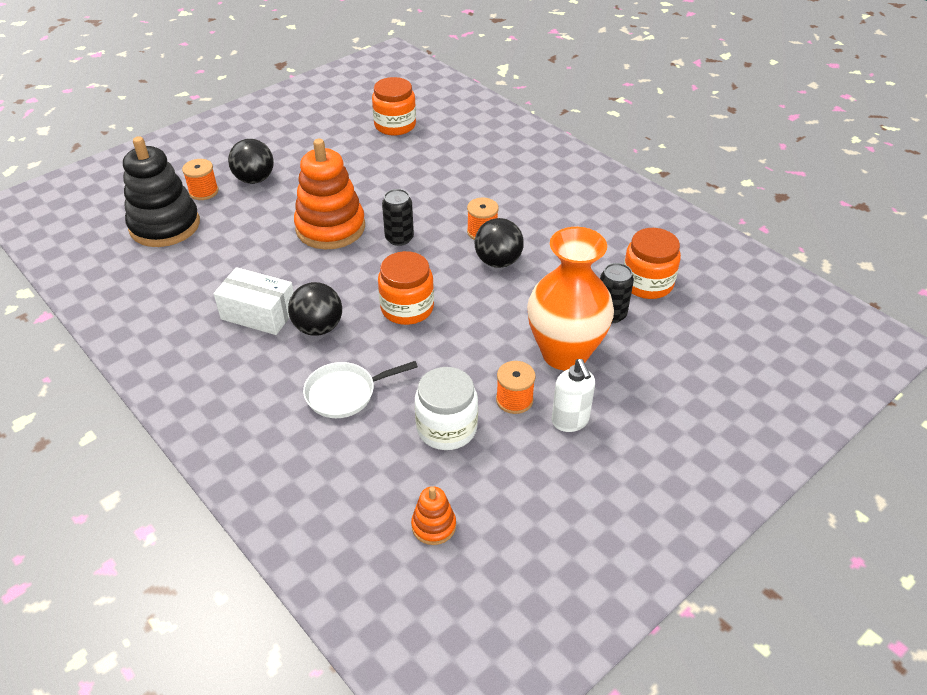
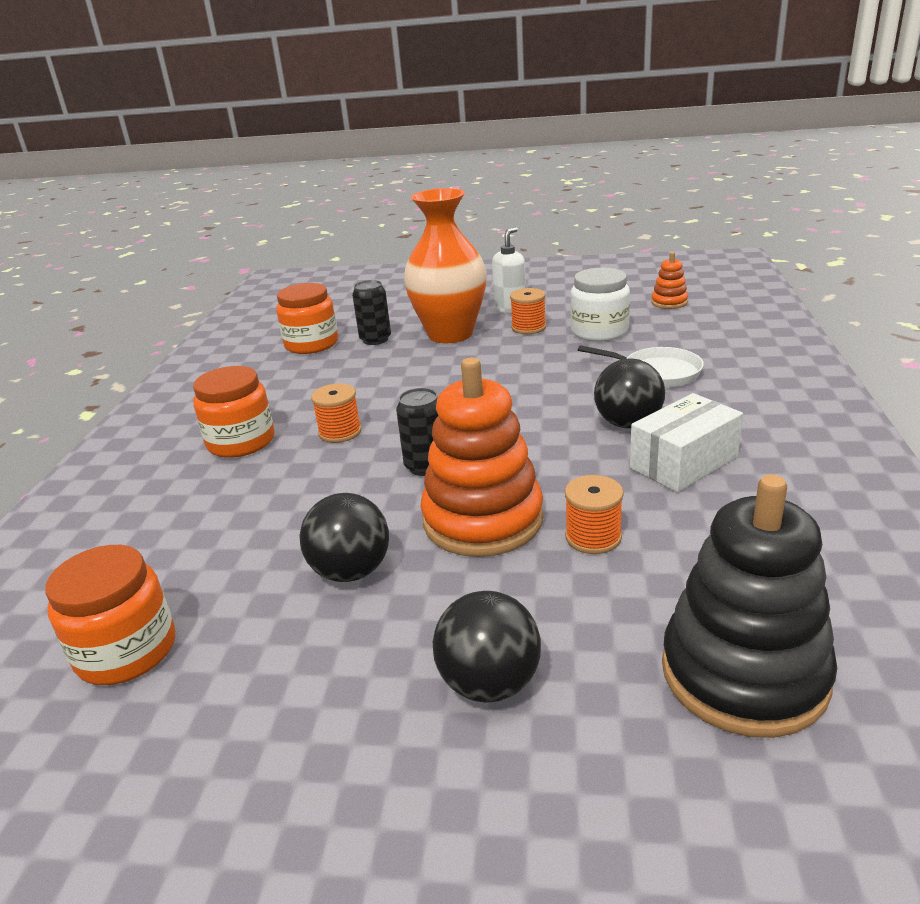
camera: 130 degrees left, 15 degrees down
orange spool [182,159,219,200] -> orange spool moved to [565,475,624,554]
white box [214,267,294,335] -> white box turned 75 degrees clockwise [630,393,743,492]
orange jar [378,251,434,325] -> orange jar moved to [193,366,275,458]
black ball [475,218,524,268] -> black ball moved to [299,493,389,582]

